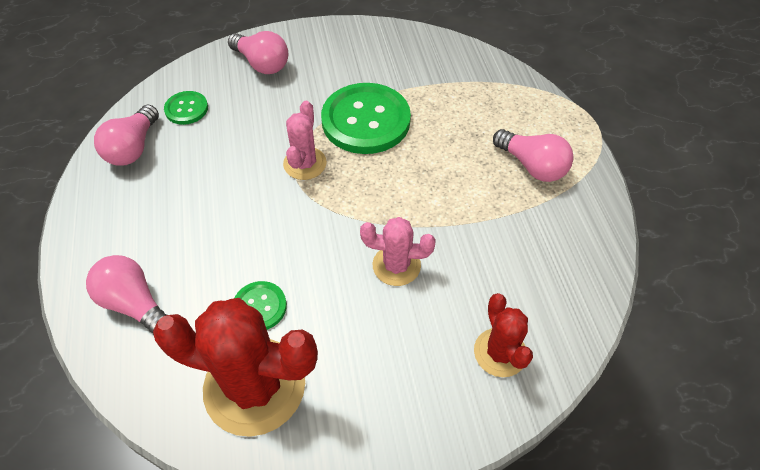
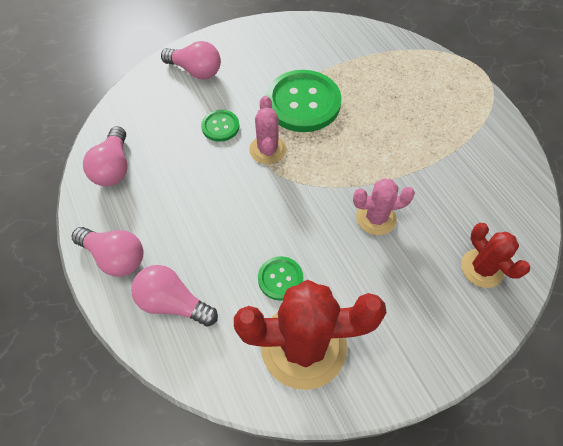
camera: 15 degrees left, 5 degrees up
green button [164,91,208,125] -> green button moved to [201,110,239,142]
pink light bulb [493,129,574,182] -> pink light bulb moved to [71,227,144,277]

